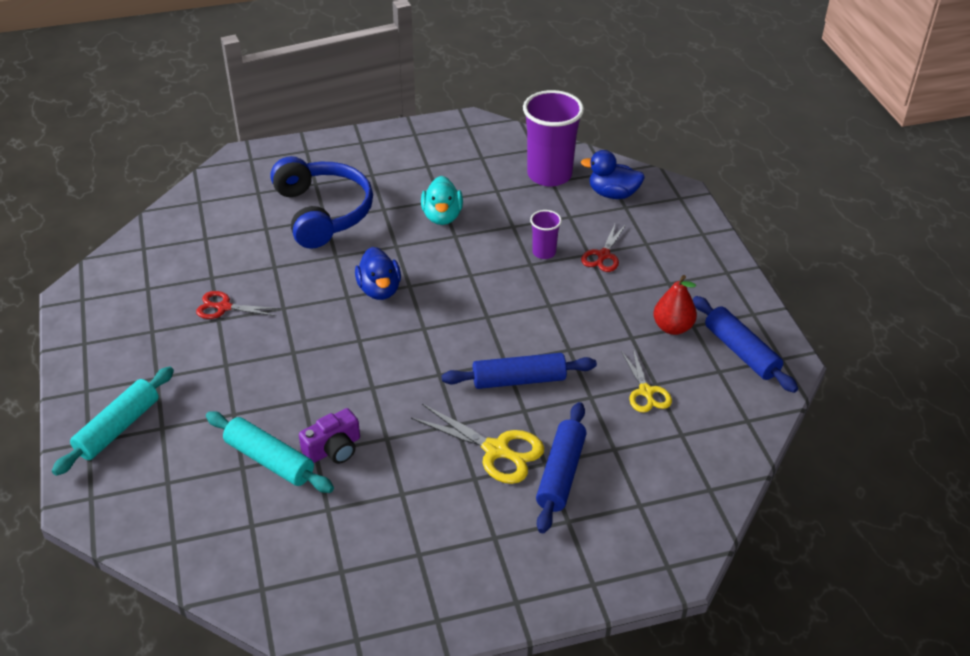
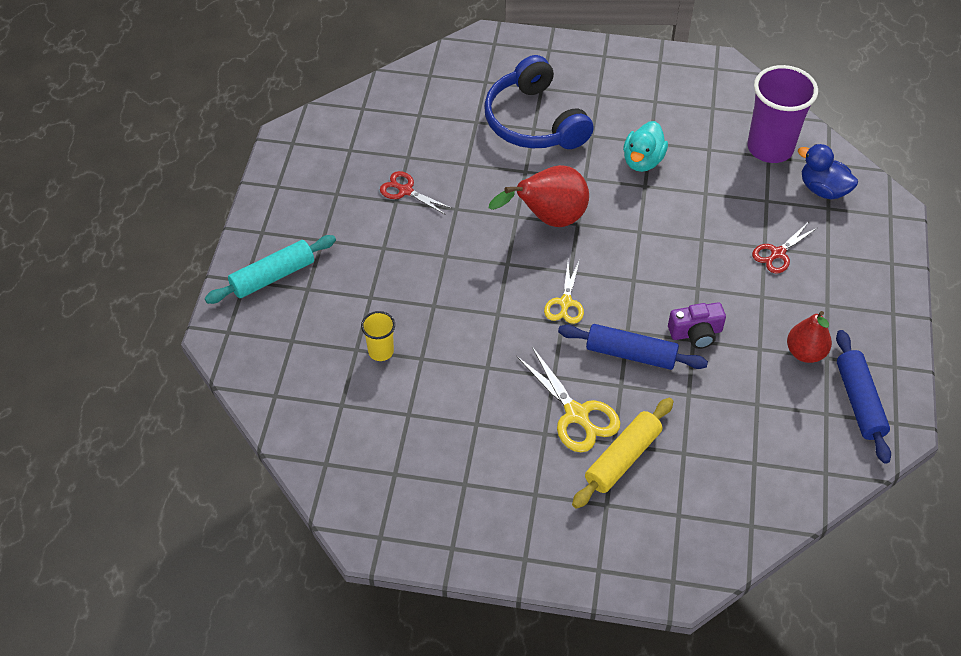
camera: 25 degrees right, 10 degrees up
turquoise rolling pin [206,411,334,493] -> yellow cup [361,311,395,361]
blue headphones [270,156,373,249] -> blue headphones turned 150 degrees clockwise [484,55,594,149]
purple camera [299,408,360,464] -> purple camera moved to [668,302,726,349]
blue duck [355,247,401,300] -> red pear [489,165,589,227]
purple cup [530,210,562,259] -> none
blue rolling pin [536,402,587,533] -> yellow rolling pin [572,398,674,509]
yellow scissors [621,349,672,413] -> yellow scissors moved to [544,260,584,324]

